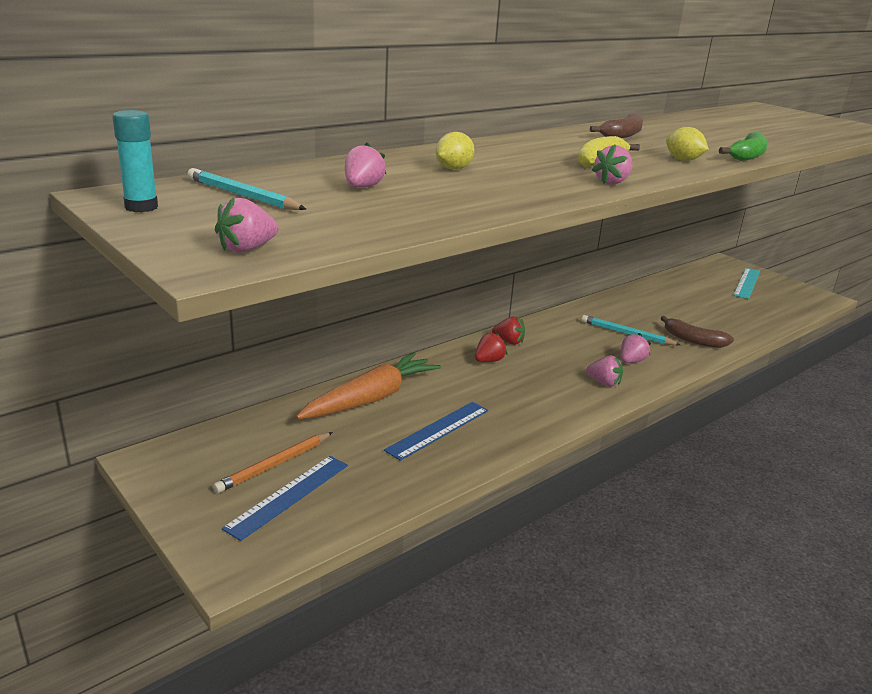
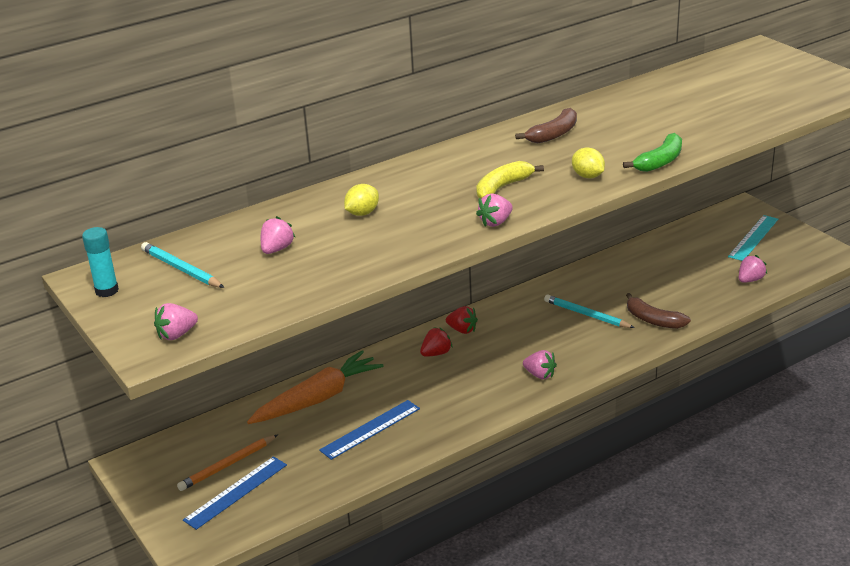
camera: 10 degrees right, 5 degrees up
pink strawberry [621,333,651,363] -> pink strawberry moved to [739,255,767,283]

